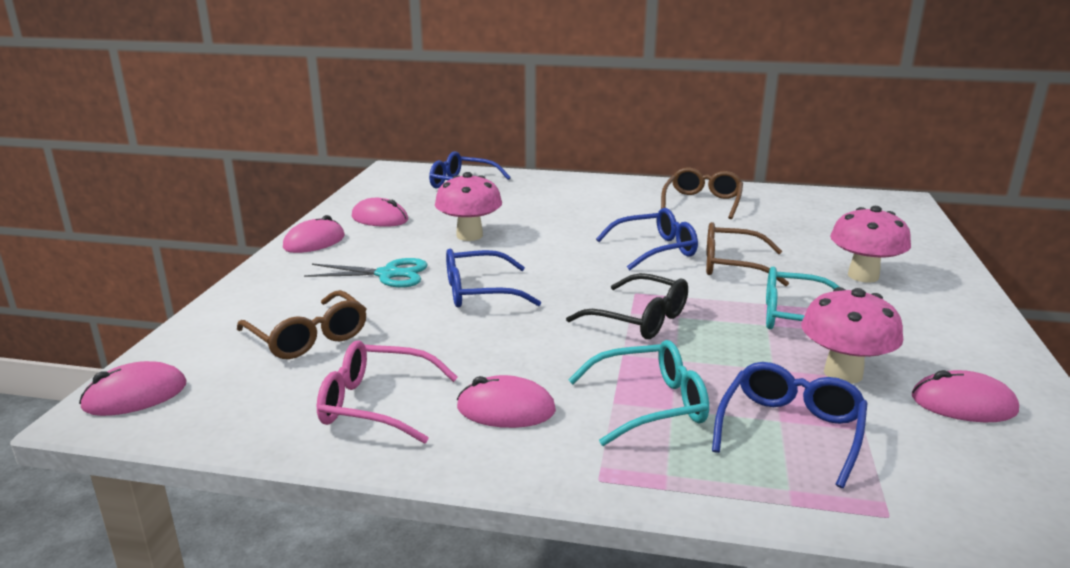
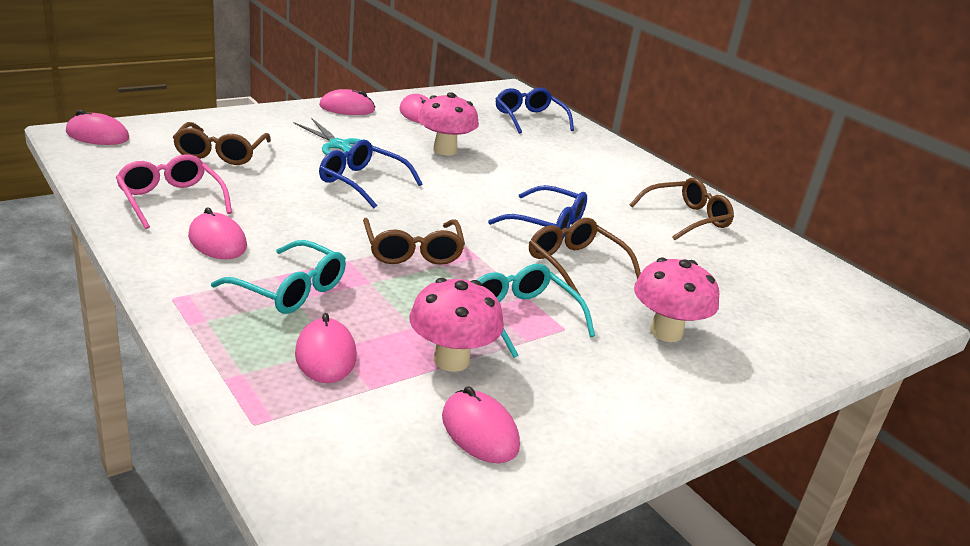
camera: 40 degrees right, 5 degrees up
black glasses [566,273,688,339] -> brown glasses [363,218,465,265]
blue glasses [712,362,868,488] -> pink mouse [295,313,357,383]

